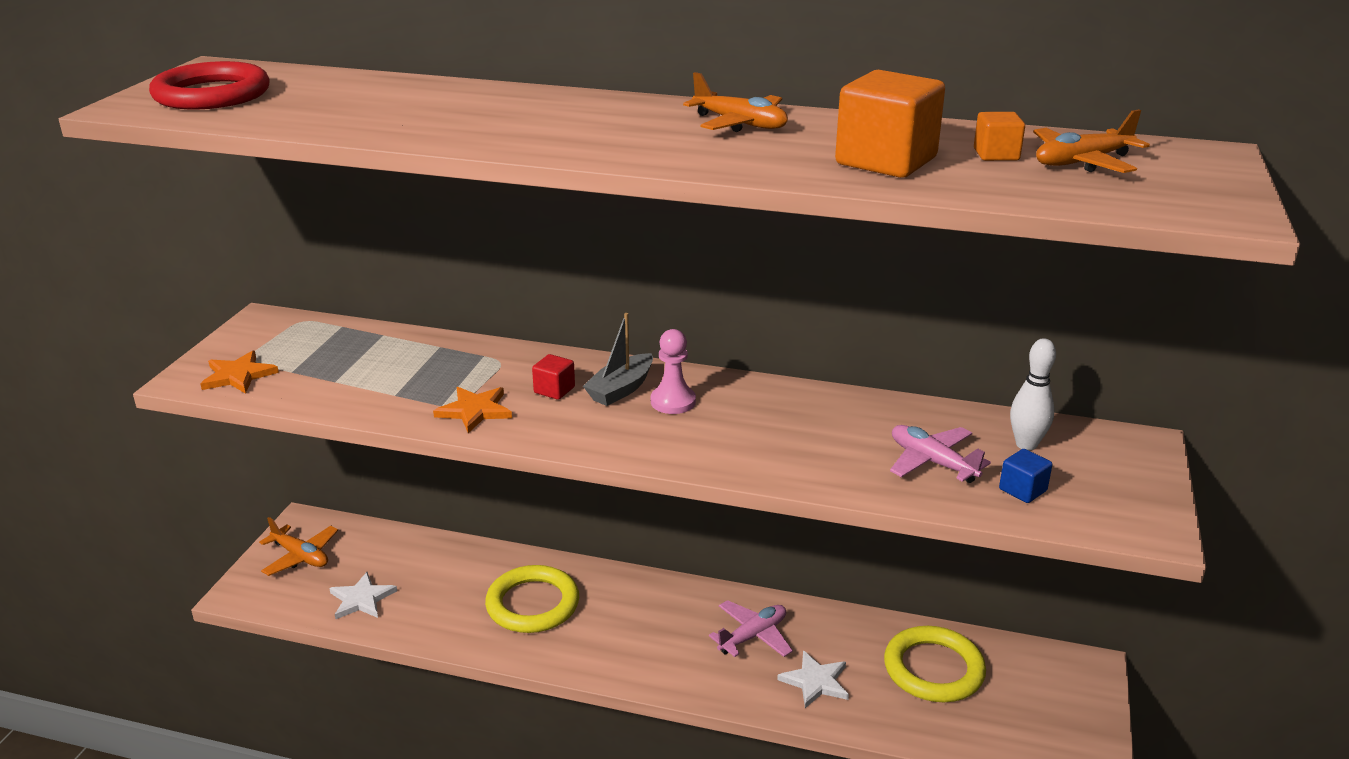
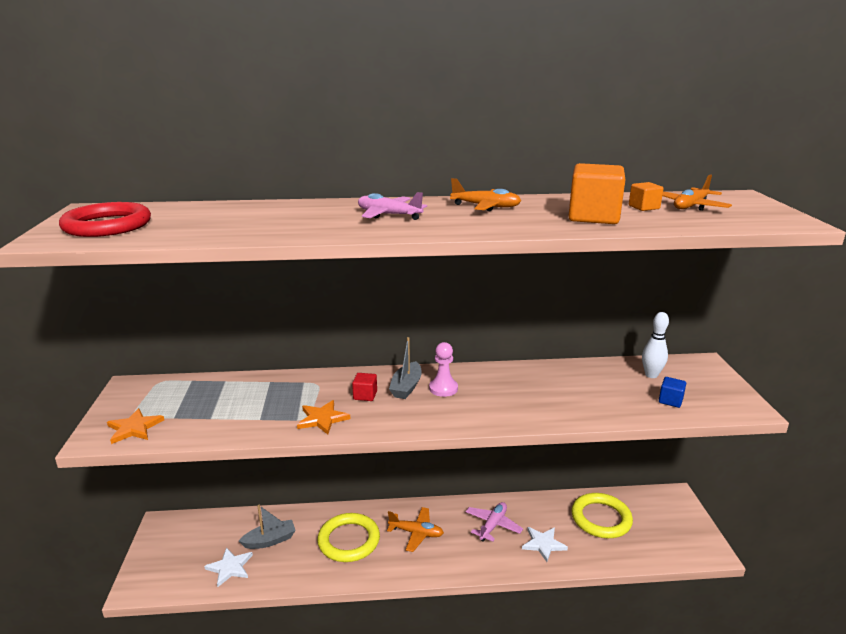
camera: 20 degrees left, 5 degrees down
orange plane [259,517,338,576] -> orange plane moved to [387,507,444,552]
pink plane [890,425,991,483] -> pink plane moved to [358,192,427,220]
none -> grey boat [239,505,296,549]

